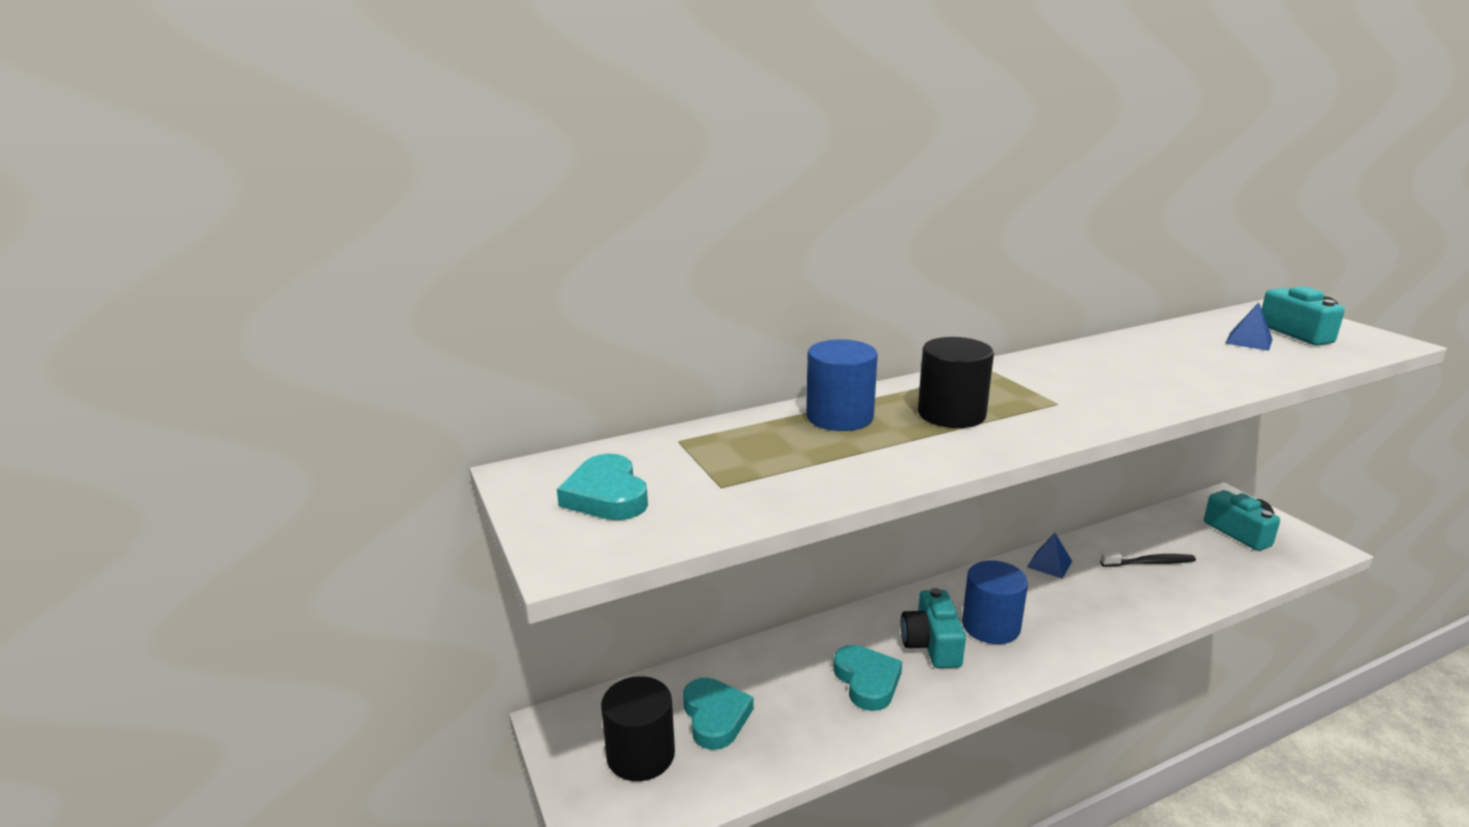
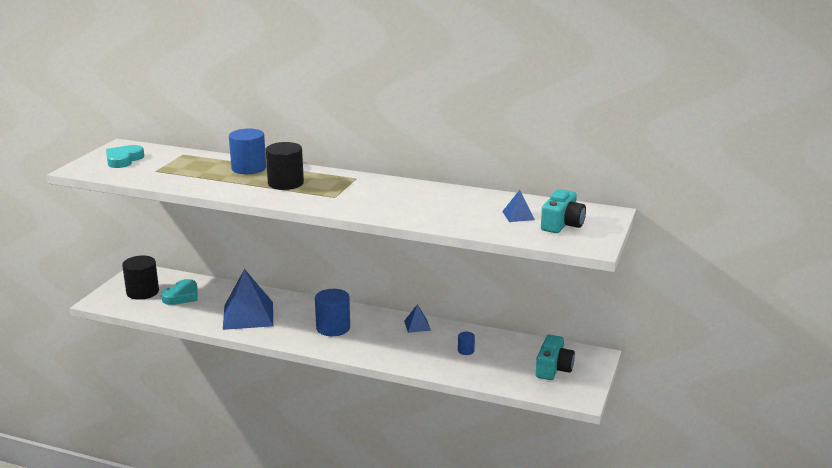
camera: 45 degrees right, 0 degrees up
turquoise heart [833,645,902,711] -> blue pyramid [223,269,273,330]
turquoise camera [901,588,966,668] -> none
black toothbrush [1100,552,1196,567] -> blue cylinder [458,332,475,355]

